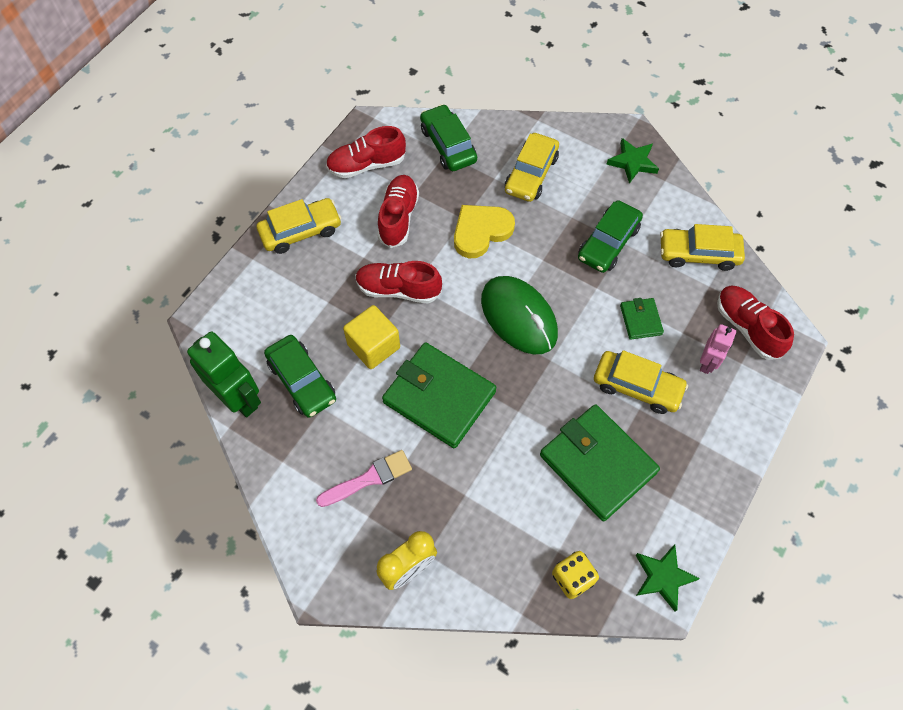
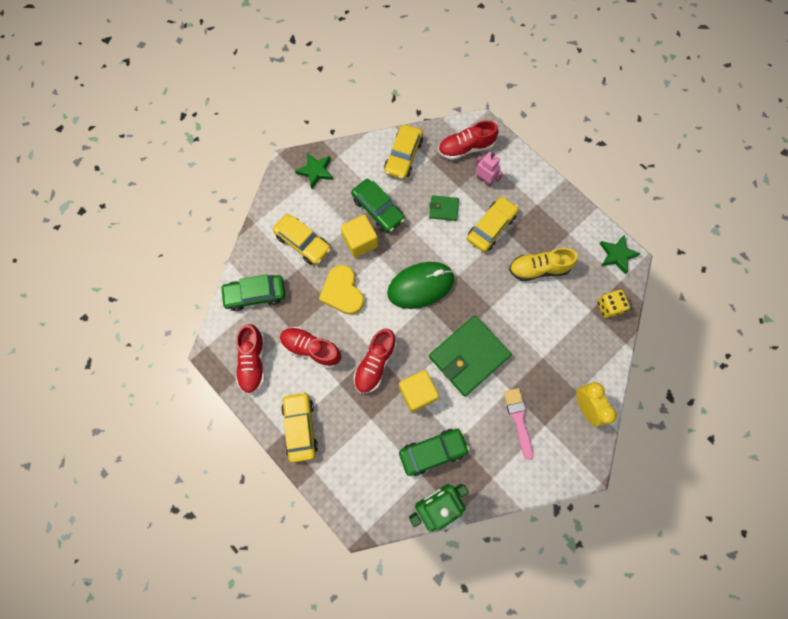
camera: 75 degrees left, 10 degrees up
green wallet [540,404,660,521] -> yellow shoe [509,248,577,281]
none -> yellow cube [341,215,378,258]

